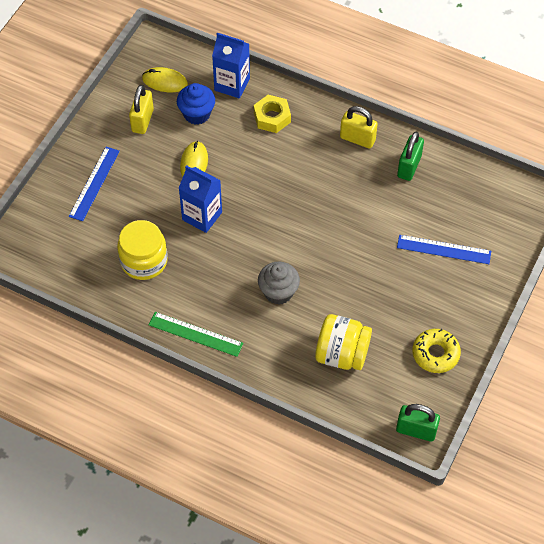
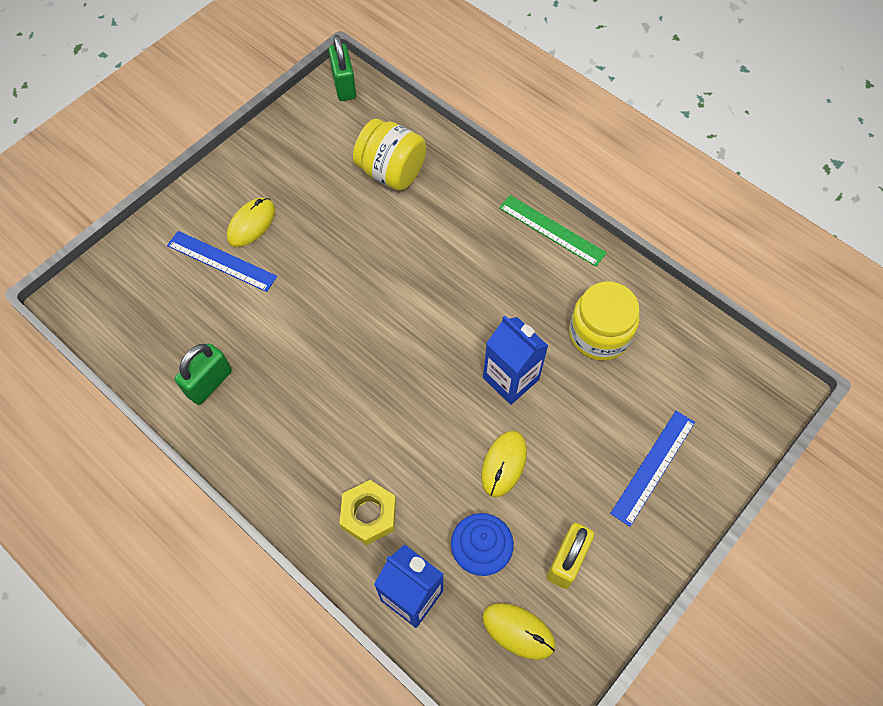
camera: 165 degrees left, 5 degrees up
grey cupcake [258,262,300,305] -> none
yellow padlock [340,106,378,149] -> none
green padlock [396,404,440,442] -> green padlock turned 45 degrees clockwise [329,35,356,101]
yellow donut [412,329,461,373] -> none
none -> yellow mouse [227,198,275,247]

